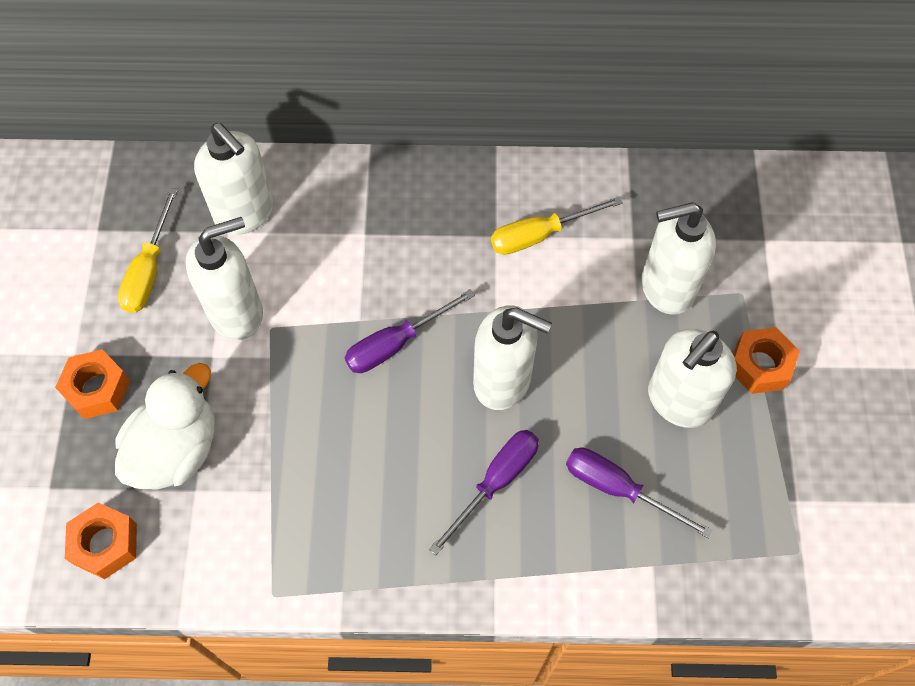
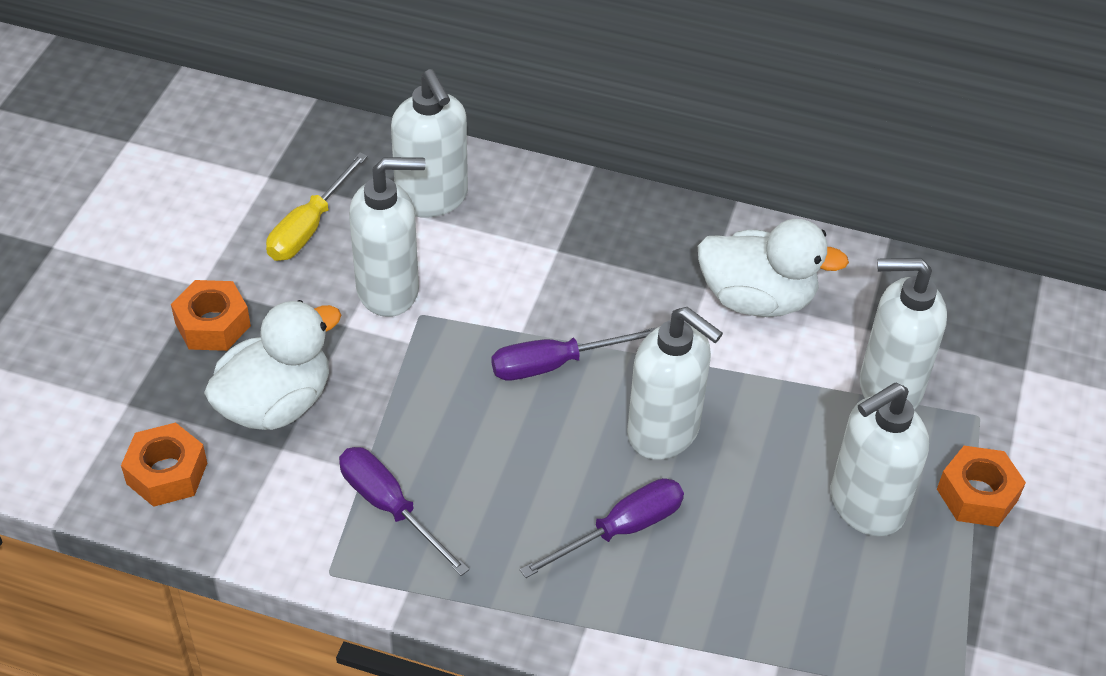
camera: 15 degrees right, 15 degrees down
yellow screwdriver [491,196,623,255] -> white duck [698,219,849,317]
purple screwdriver [566,448,713,539] -> purple screwdriver moved to [339,447,470,576]

